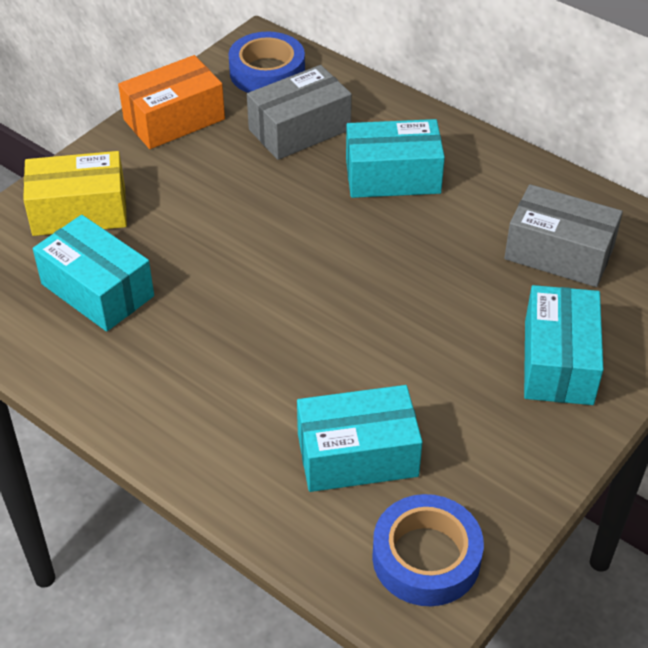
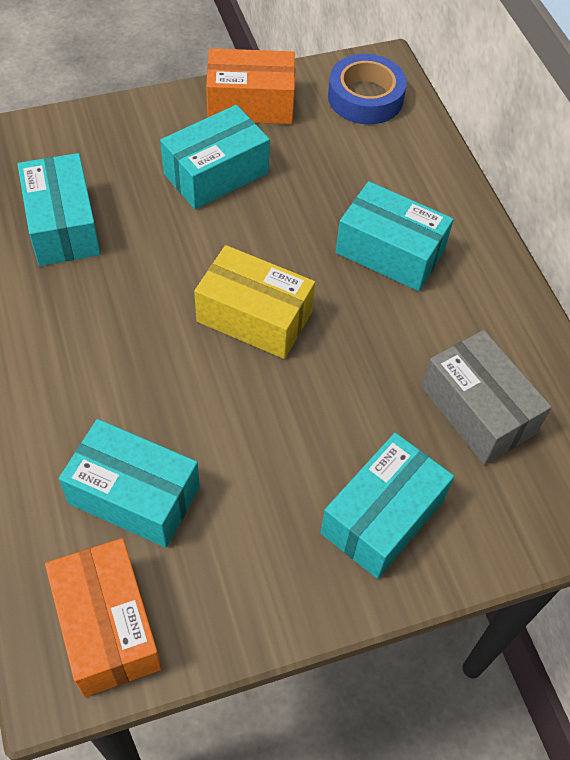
camera: 30 degrees right, 10 degrees up
yellow box [23,151,127,236] -> yellow box moved to [194,245,315,359]
grey box [247,65,352,160] -> none
blue tape [372,494,484,606] -> orange box [45,538,162,697]
none -> turquoise box [160,105,270,209]

